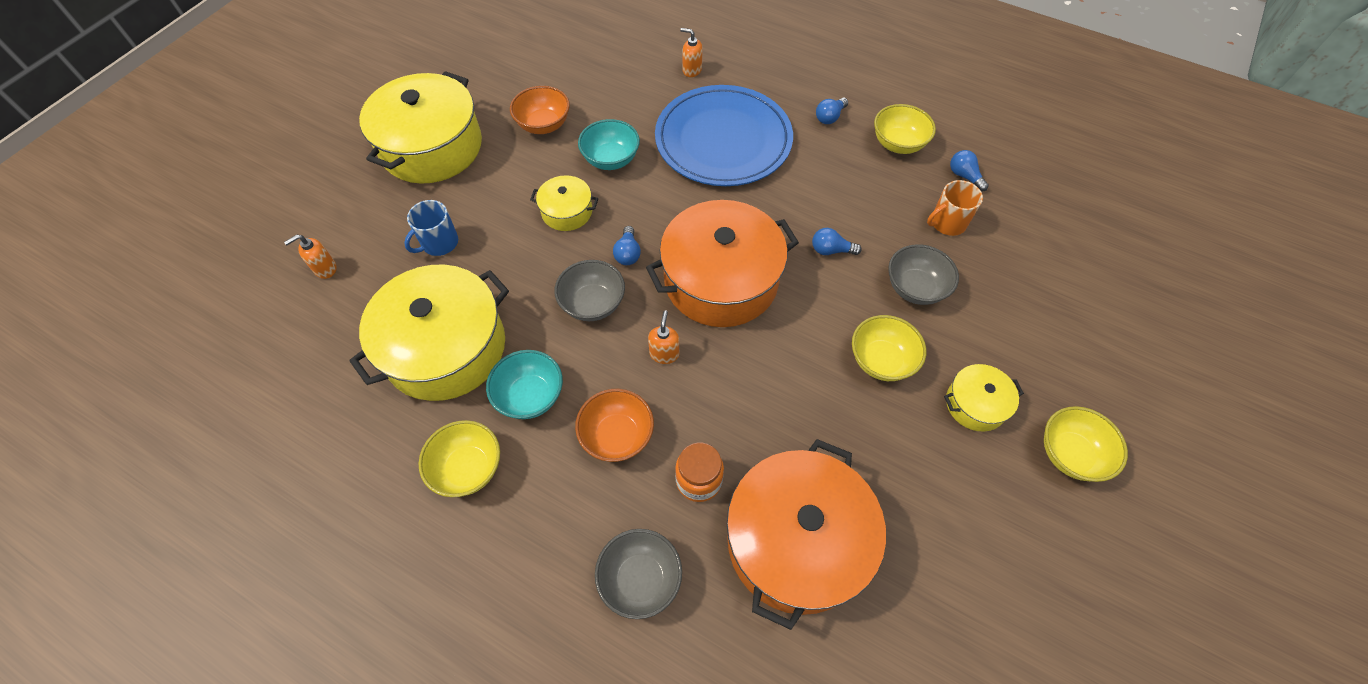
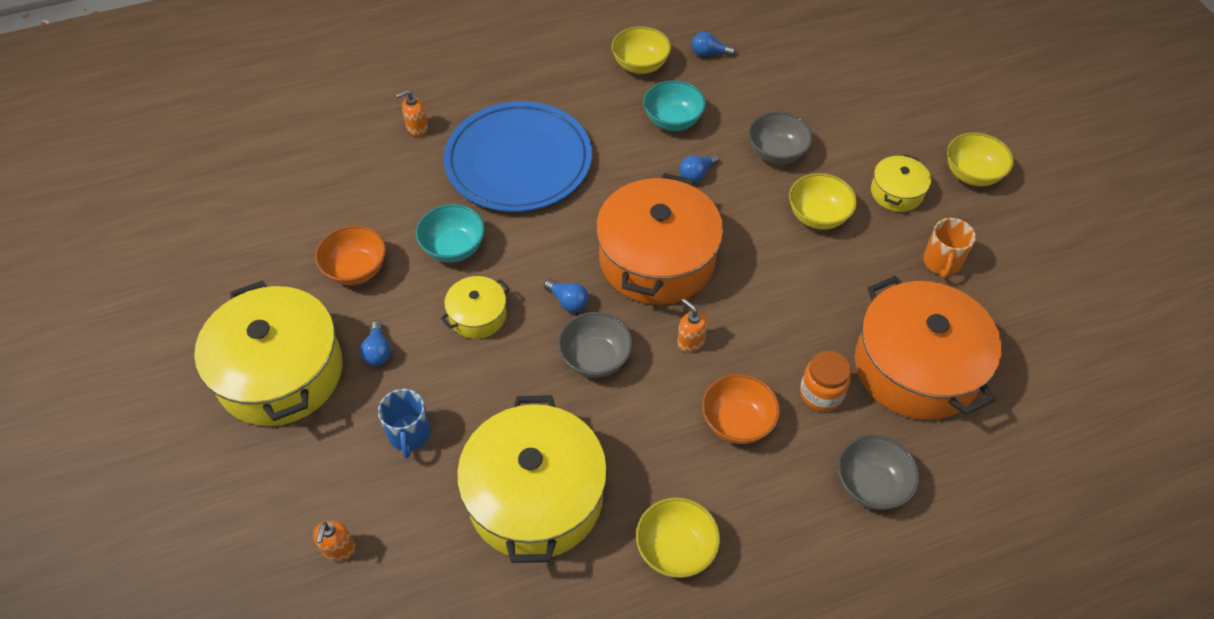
camera: 50 degrees left, 5 degrees down
turquoise bowl [486,350,563,419] -> turquoise bowl moved to [643,80,706,131]
blue light bulb [816,98,848,124] -> blue light bulb moved to [360,321,391,366]
orange mug [927,180,983,236] -> orange mug moved to [923,218,976,278]

